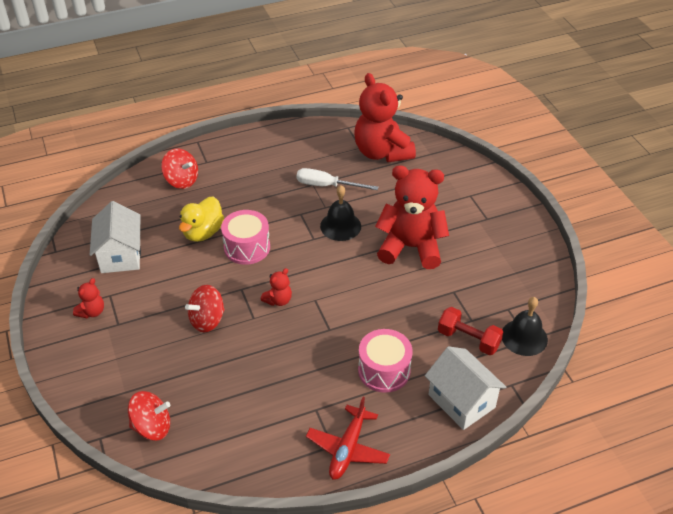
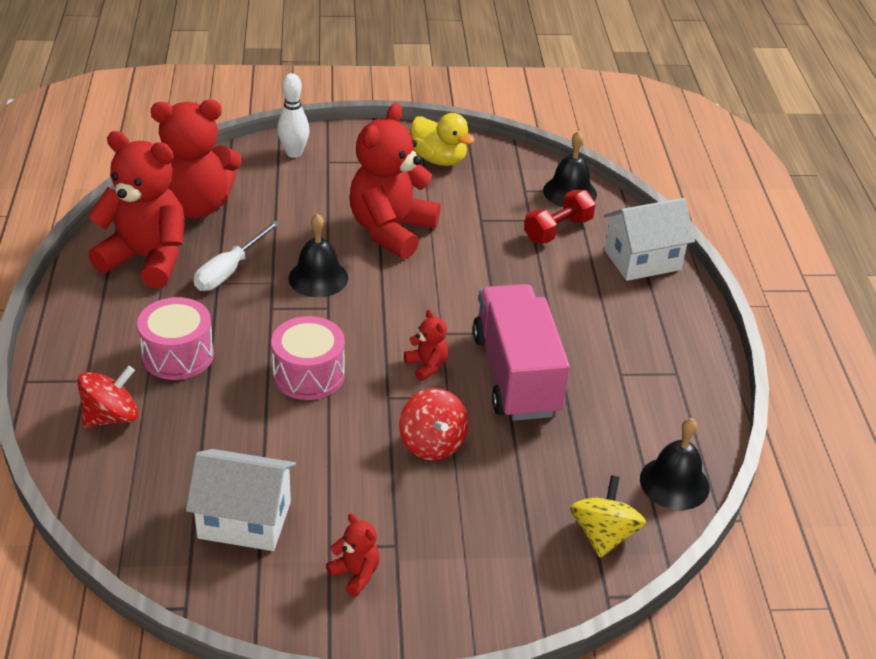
camera: 75 degrees left, 5 degrees down
red spinning top [128,391,170,441] -> yellow spinning top [570,475,646,558]
yellow duck [179,196,224,242] -> yellow duck moved to [411,113,475,166]
red plane [306,397,390,480] -> none
pink drum [358,329,413,393] -> pink drum moved to [137,297,214,380]
none -> red teddy bear [88,131,185,288]
none -> white bowling pin [277,73,310,158]
none -> pink truck [473,284,570,421]
none -> black bell [640,418,709,510]

